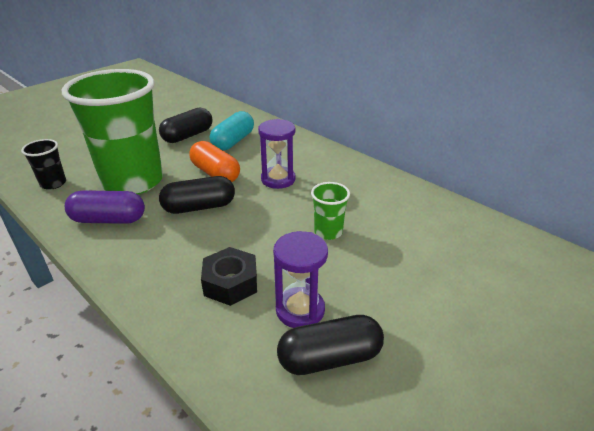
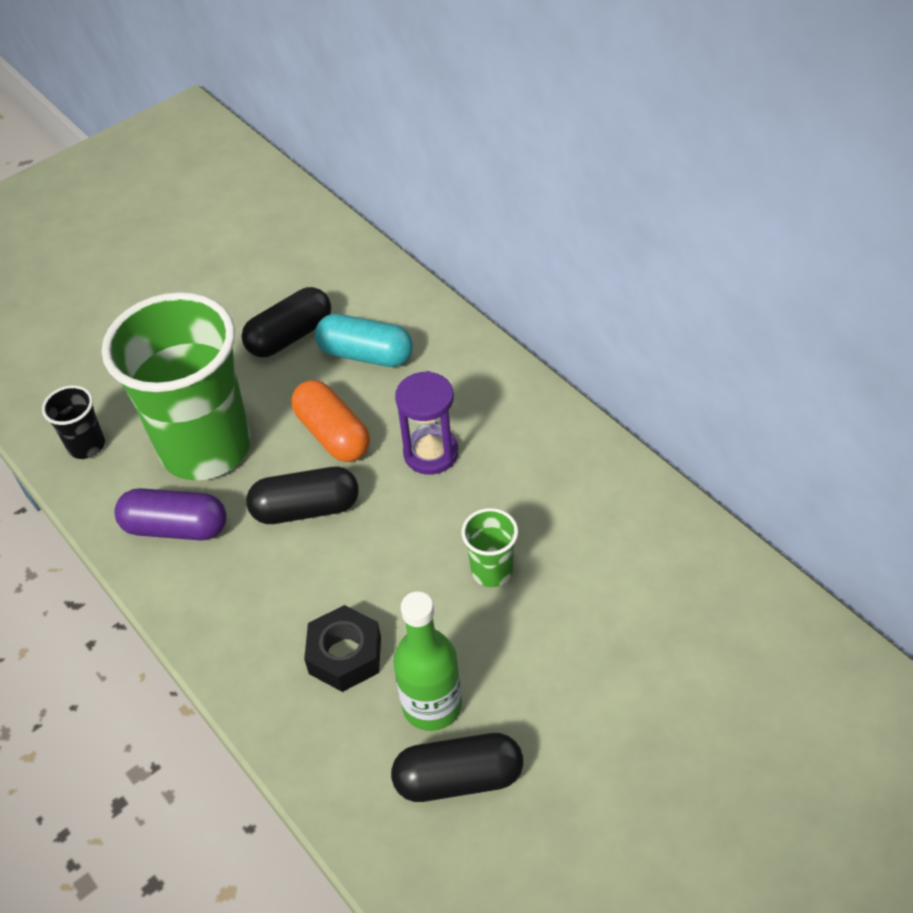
camera: 10 degrees right, 15 degrees up
turquoise capsule [210,111,254,151] -> turquoise capsule turned 75 degrees clockwise [315,314,413,367]
purple hourglass [273,231,328,328] -> green bottle [393,591,462,731]

